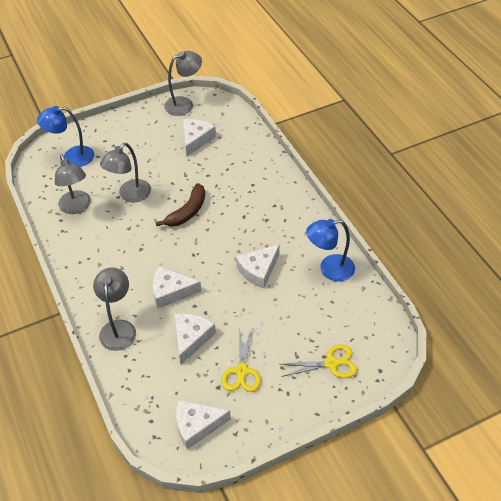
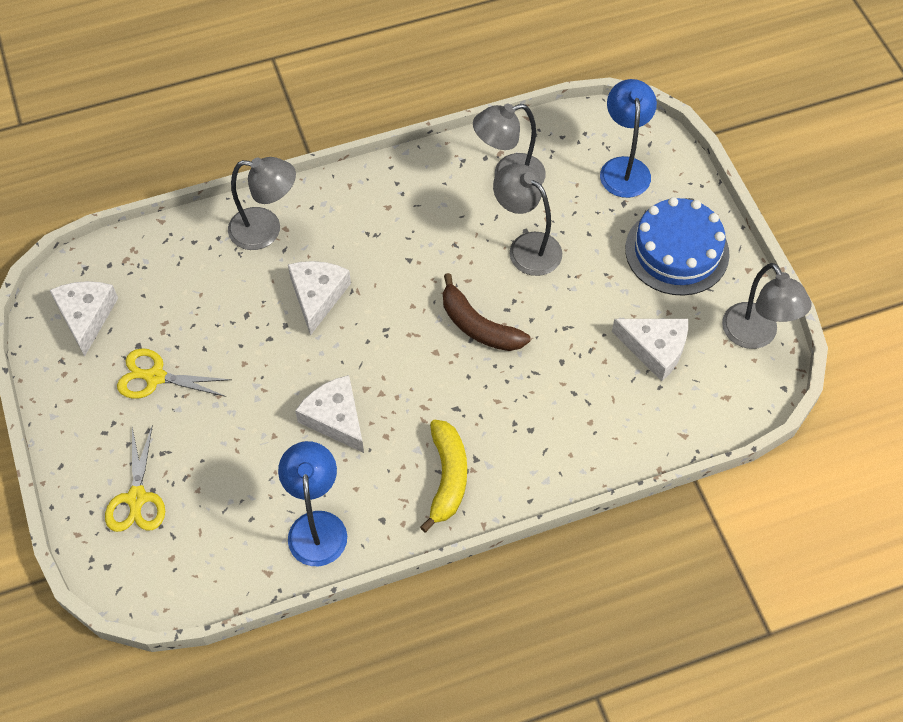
camera: 95 degrees right, 10 degrees up
white cheese [175,314,216,364] -> none
none -> yellow banana [420,420,467,532]
none -> blue cake [625,197,730,296]

